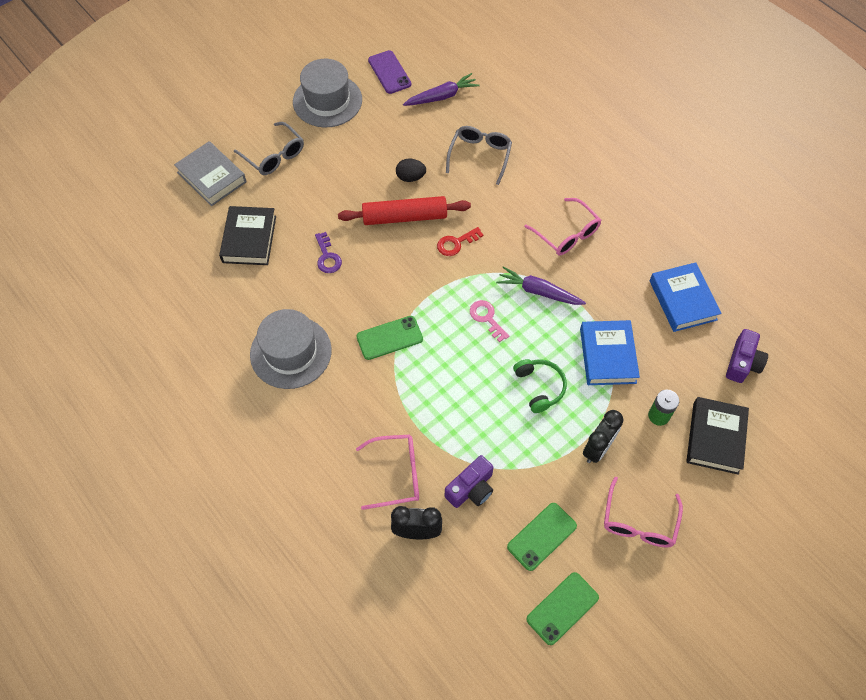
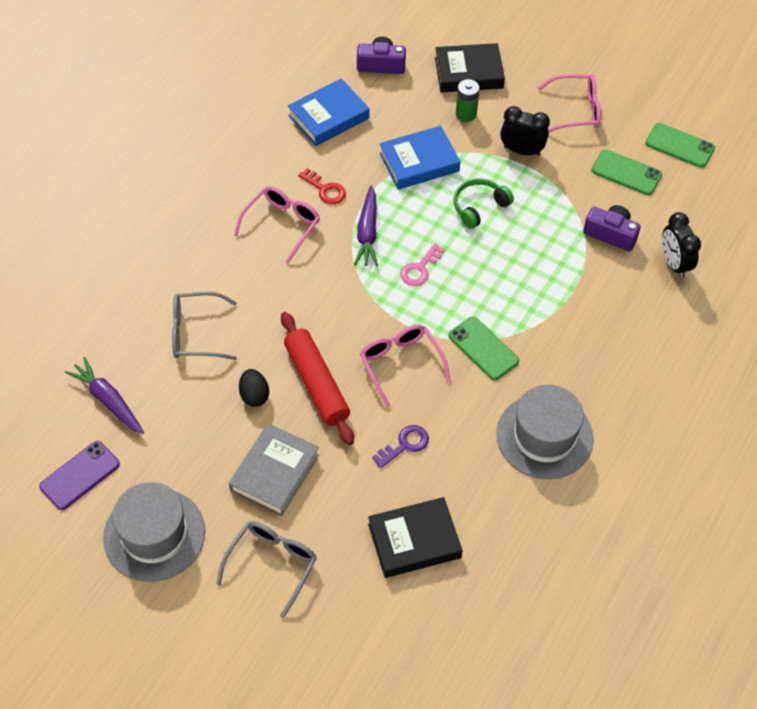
camera: 110 degrees left, 5 degrees down
grey book [174,141,247,206] -> grey book moved to [229,423,319,516]
pink glasses [356,435,419,510] -> pink glasses moved to [360,324,451,408]
red key [437,227,483,256] -> red key moved to [298,168,346,204]

